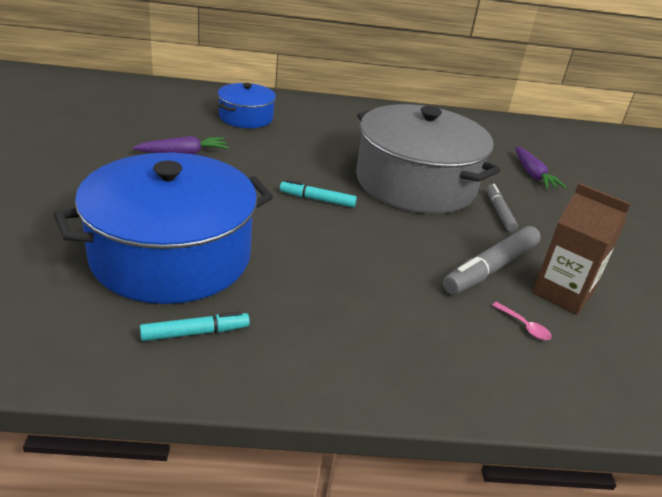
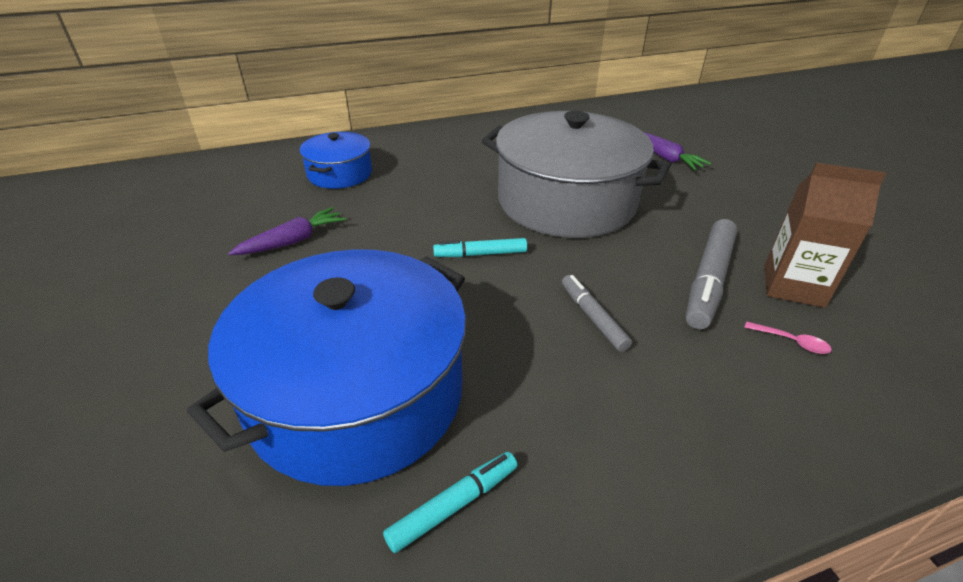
camera: 15 degrees left, 5 degrees up
grey marker [486,184,518,232] -> grey marker moved to [562,275,632,352]

